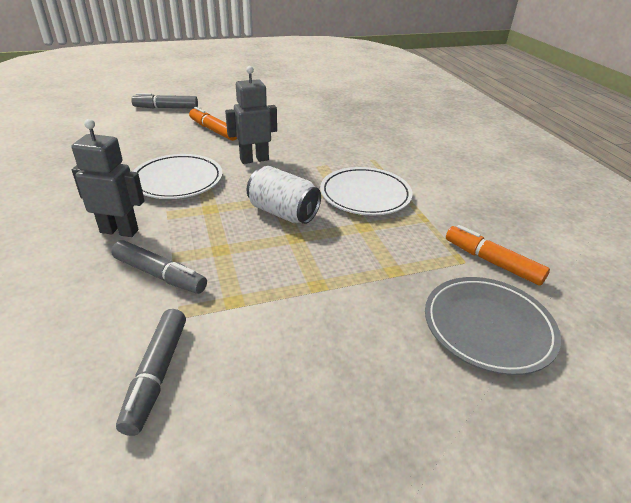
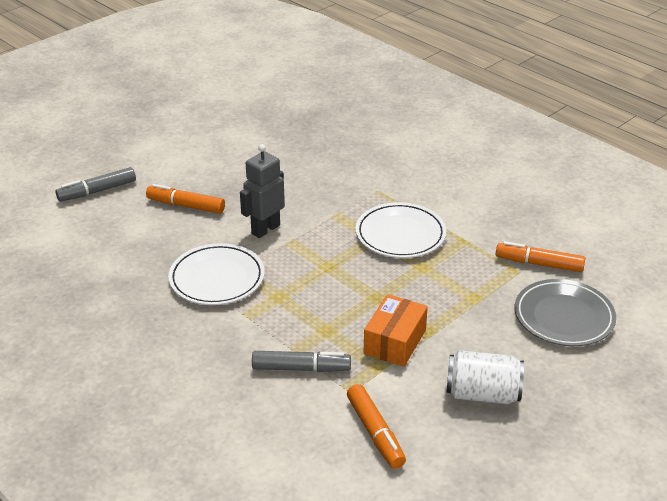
camera: 25 degrees left, 0 degrees up
grey robot [72,119,144,237] -> none
grey marker [116,309,186,436] -> orange marker [347,384,406,469]
white can [247,166,321,224] -> white can moved to [447,350,524,404]
none -> orange box [364,294,428,367]

